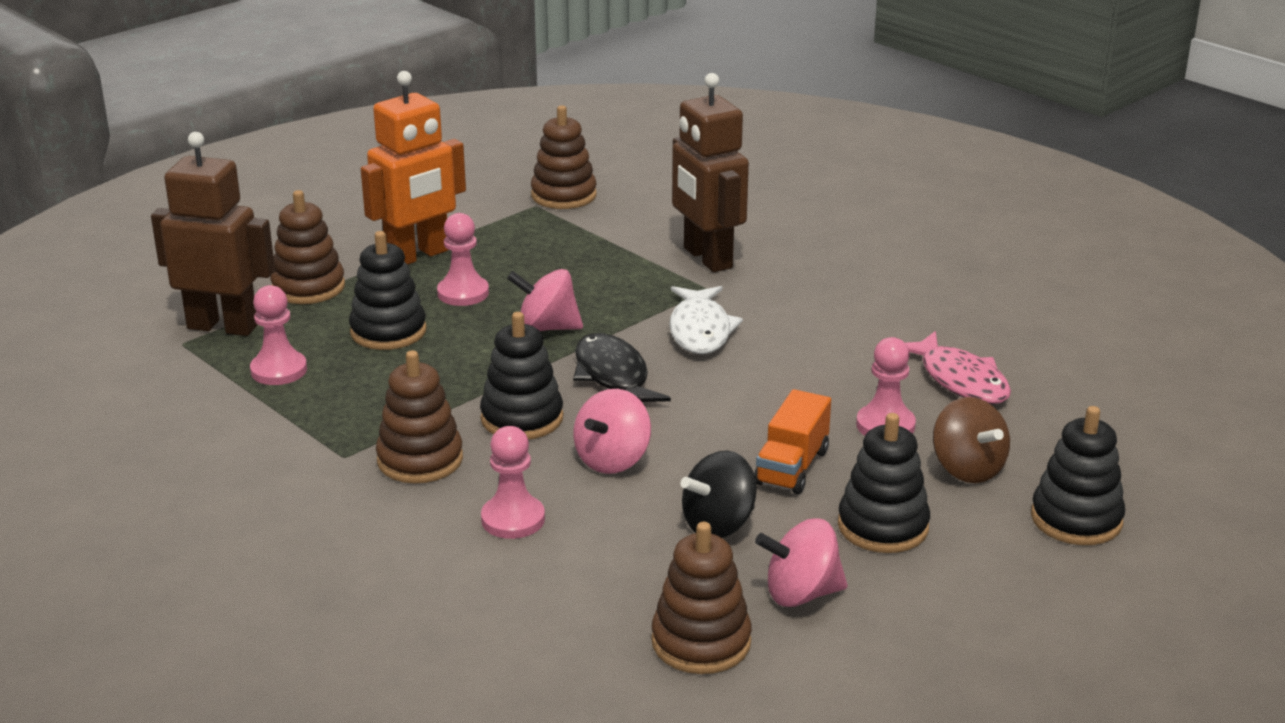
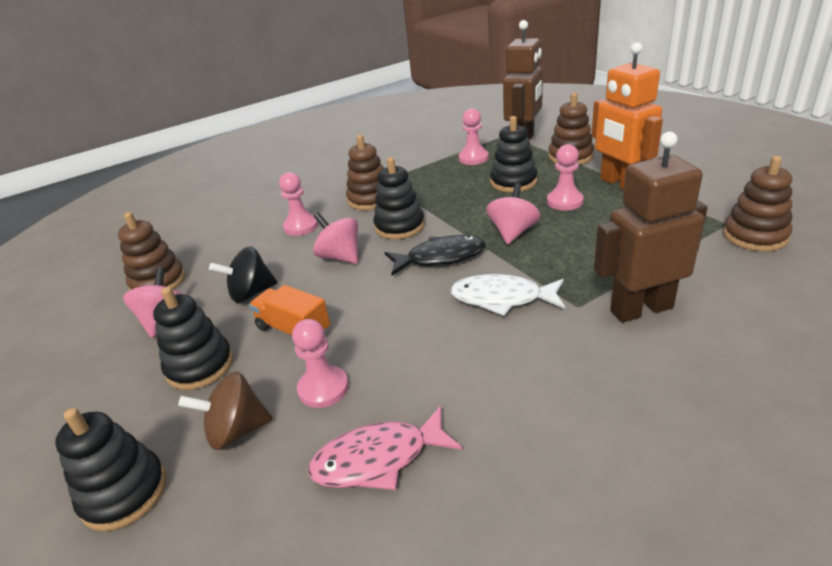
camera: 105 degrees right, 5 degrees up
black spinning top [681,451,757,538] -> black spinning top turned 90 degrees counterclockwise [209,247,277,303]

